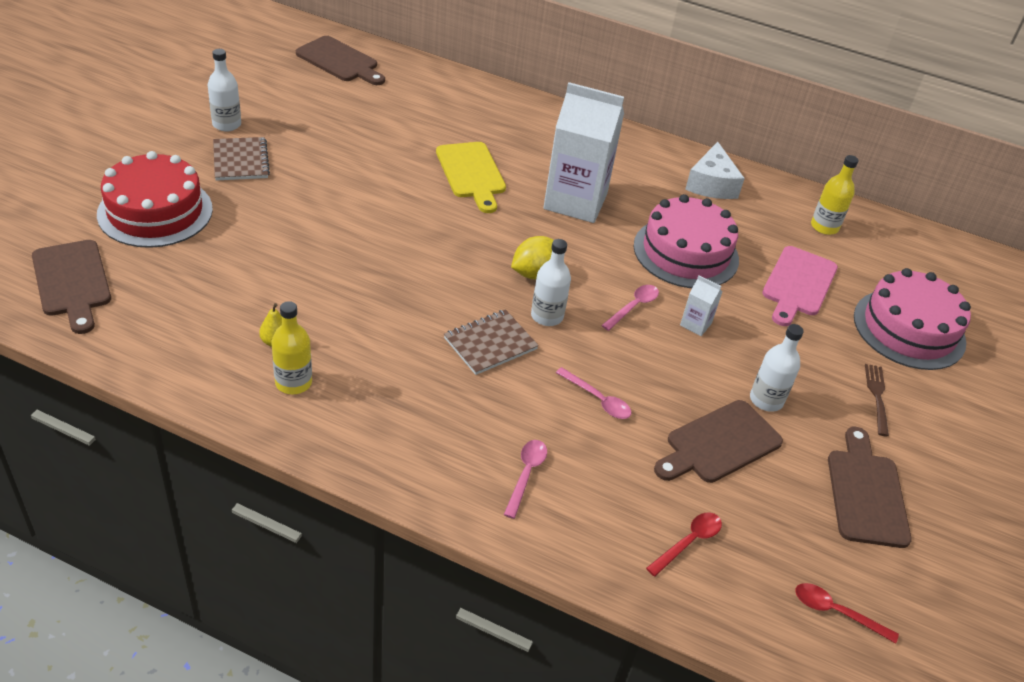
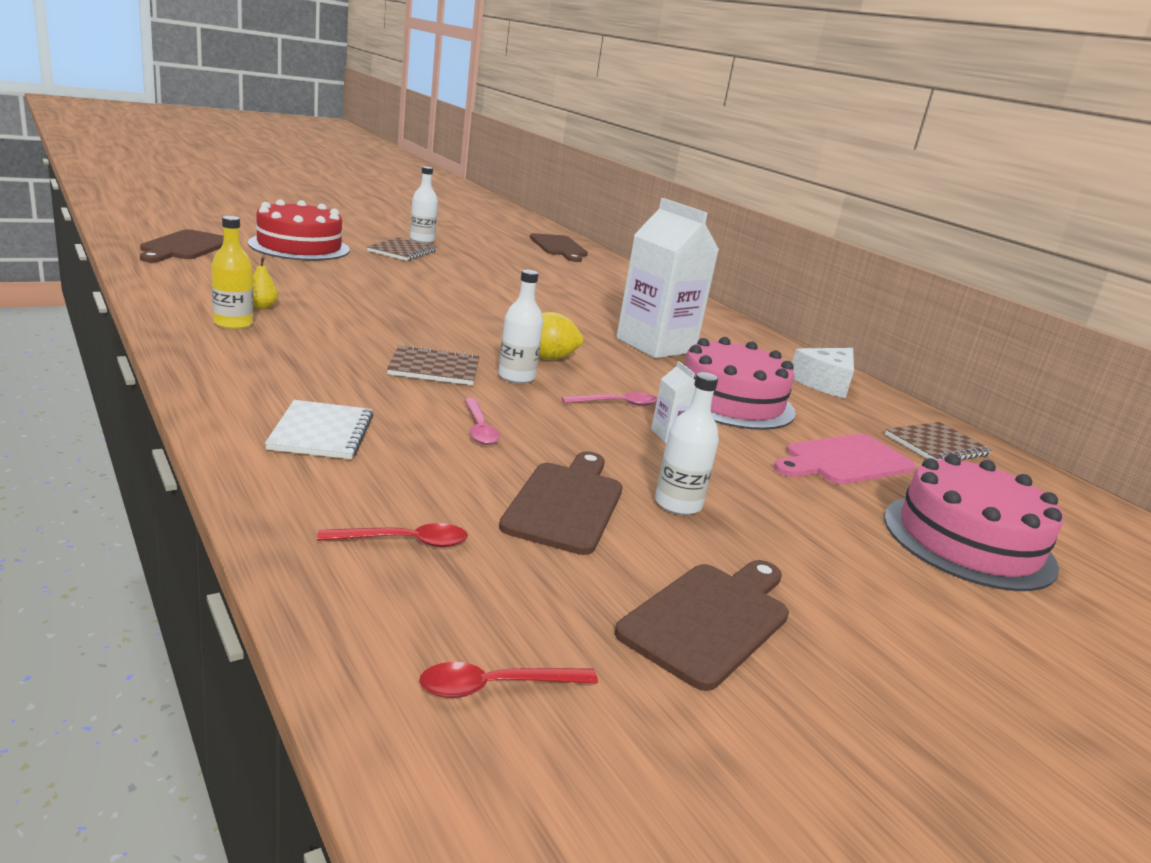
camera: 35 degrees right, 20 degrees down
yellow cutting board [436,142,506,213] -> none
pink spoon [504,440,547,519] -> white notebook [265,400,373,459]
brown cutting board [654,400,783,483] -> brown cutting board turned 105 degrees clockwise [499,451,623,555]
red spoon [795,583,899,644] -> red spoon turned 75 degrees counterclockwise [419,662,598,698]
yellow bottle [811,155,858,235] -> brown notebook [885,422,992,460]
brown fork [865,364,889,436] -> none

